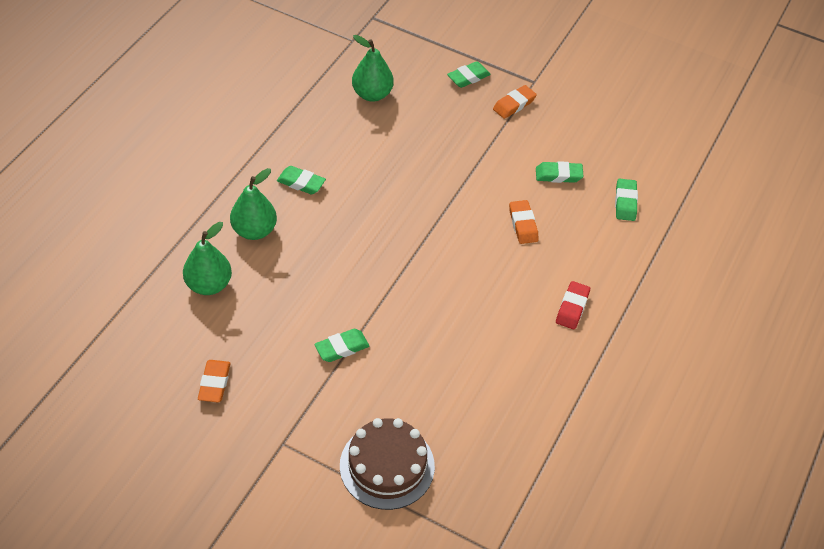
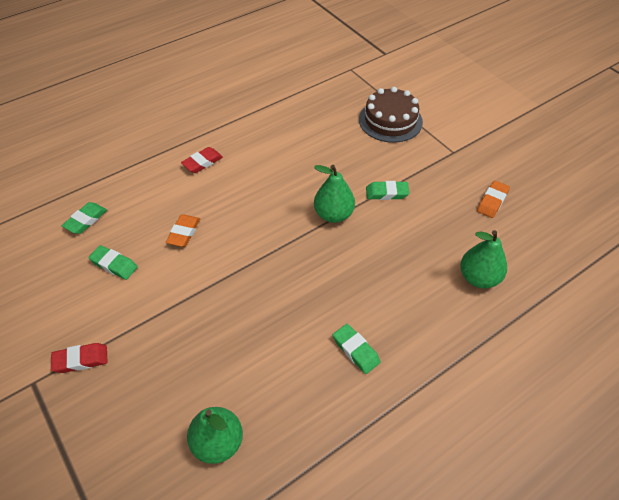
camera: 150 degrees left, 0 degrees up
green pear [230,168,277,240] -> green pear moved to [314,165,355,223]
green eraser [447,61,491,88] -> none
orange eraser [493,85,537,119] -> red eraser [51,343,107,373]

